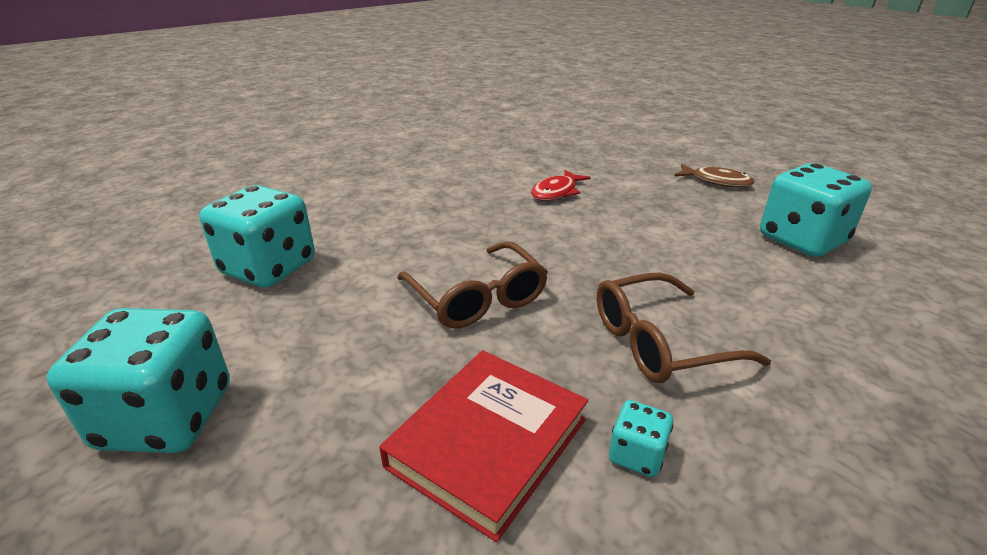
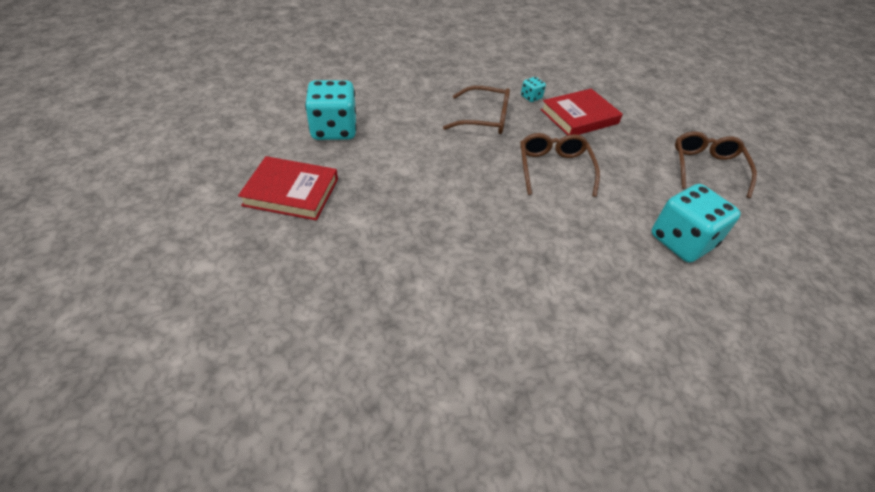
camera: 155 degrees left, 15 degrees up
turquoise dice [47,308,230,453] -> brown glasses [675,132,757,198]
red fish [531,170,591,201] -> none
brown fish [675,164,755,187] -> red book [238,156,338,221]

